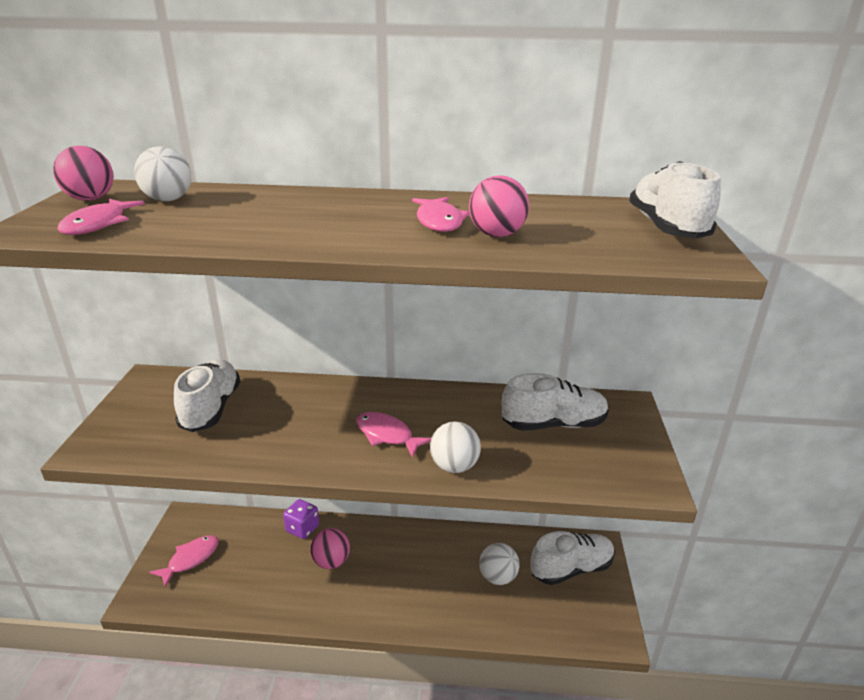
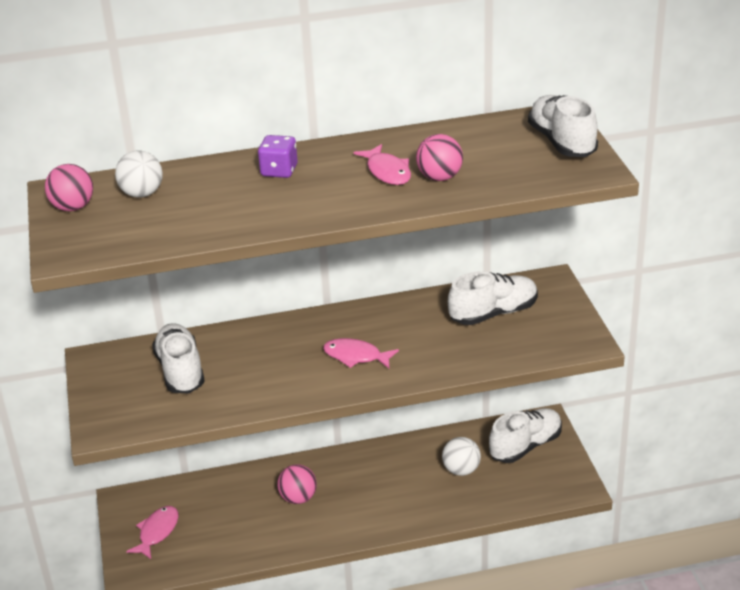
camera: 15 degrees left, 5 degrees up
pink fish [57,199,145,235] -> none
purple dice [283,499,319,539] -> purple dice moved to [258,135,298,178]
white ball [430,422,481,473] -> none

